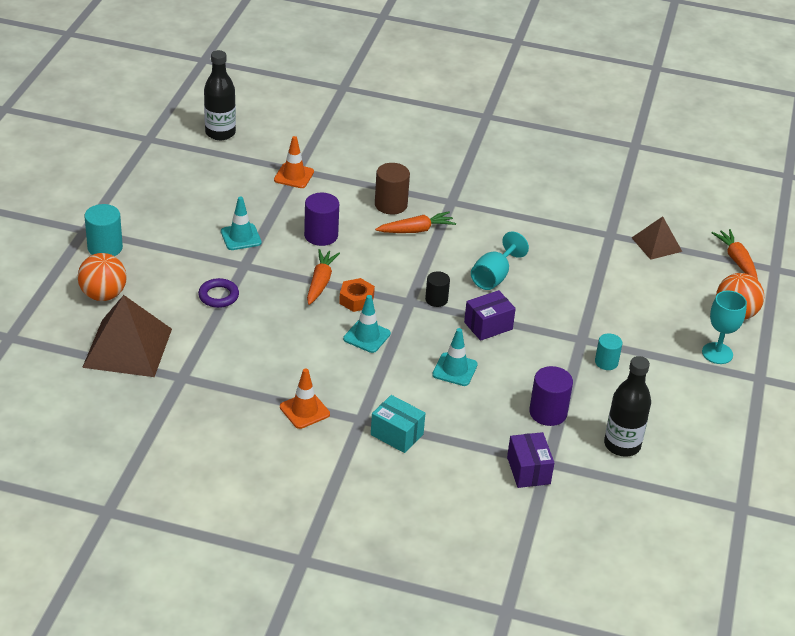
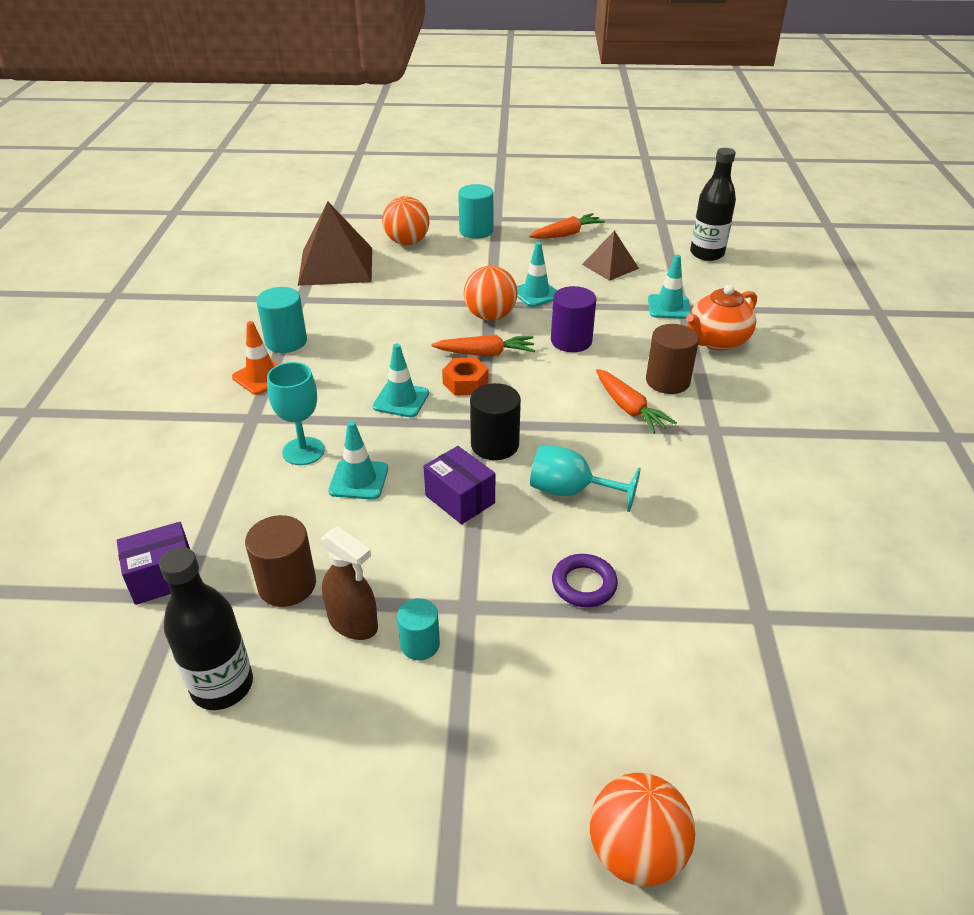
camera: 80 degrees right, 0 degrees up
purple ring [198,278,239,308] -> purple ring moved to [552,554,618,607]
orange traffic cone [274,136,314,188] -> turquoise traffic cone [648,255,691,319]
turquoise box [371,395,426,453] -> none
black cylinder [425,271,450,307] -> black cylinder [470,383,521,460], size x1.56
purple cylinder [529,366,573,426] -> brown cylinder [245,515,316,607]
brown pyramid [632,216,682,260] -> brown pyramid moved to [582,231,639,281]
turquoise goblet [702,290,747,364] -> turquoise goblet moved to [267,362,325,465]
orange carrot [712,229,758,280] -> orange carrot moved to [529,213,605,239]
none -> turquoise cylinder [256,287,307,353]
none -> brown spray bottle [321,527,378,640]
none -> orange ball [464,266,518,320]
none -> orange teapot [686,285,757,351]

